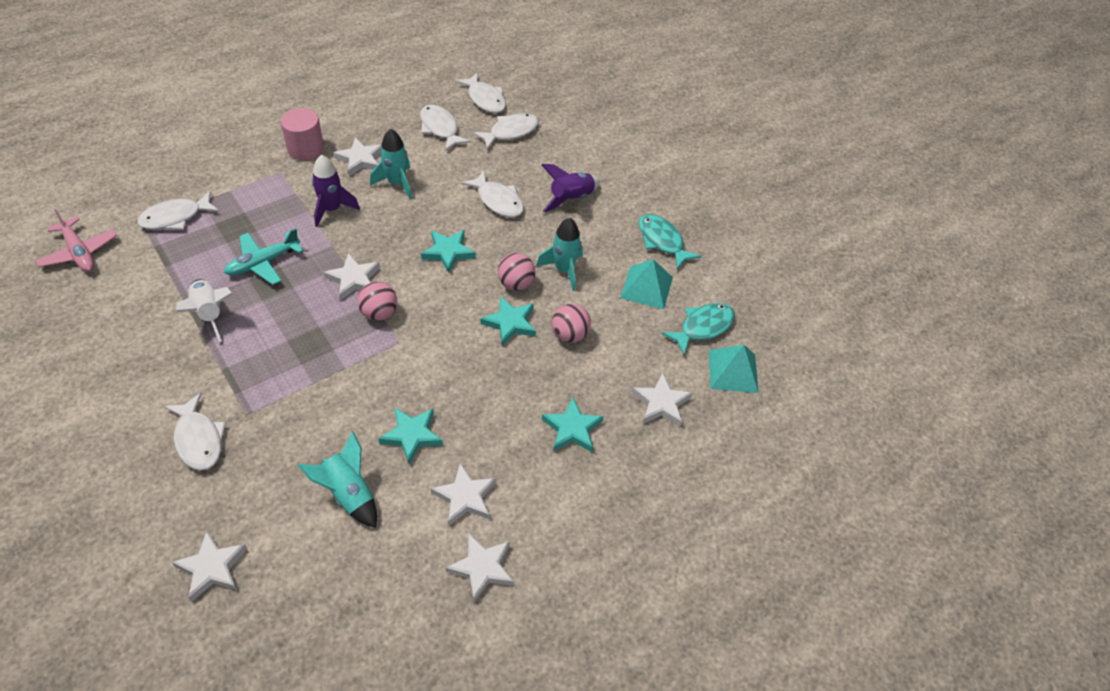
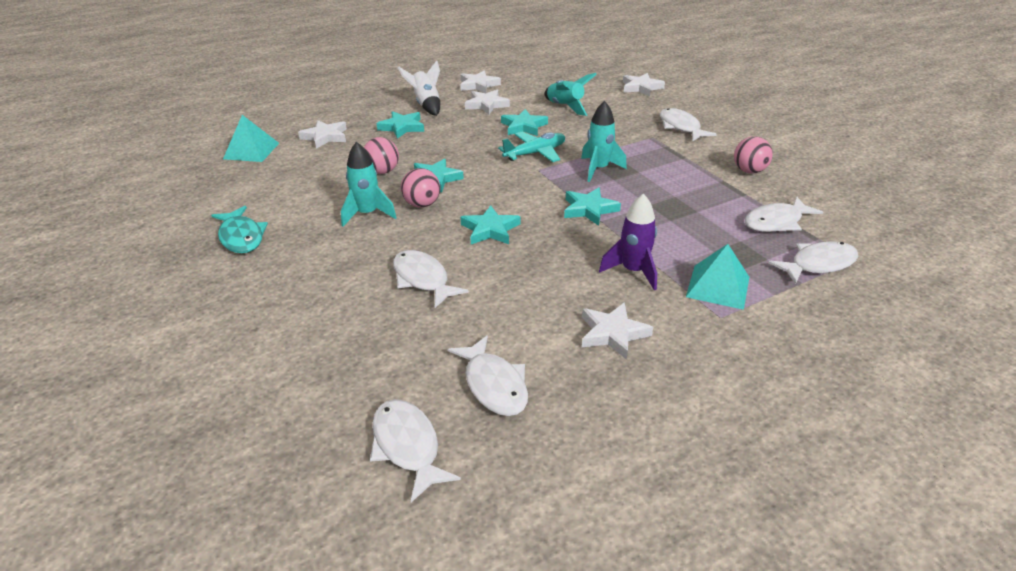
camera: 170 degrees left, 15 degrees down
pink plane [35,209,118,272] -> none
white rocket [176,279,233,342] -> white rocket moved to [398,61,440,116]
turquoise plane [224,228,303,285] -> turquoise plane moved to [498,132,565,162]
pink cylinder [281,108,324,160] -> none
white star [324,253,380,300] -> turquoise star [564,188,621,226]
pink ball [357,282,397,321] -> pink ball moved to [734,136,773,174]
turquoise rocket [370,129,412,199] -> turquoise rocket moved to [581,101,627,182]
white fish [473,113,539,150] -> white fish moved to [744,197,823,232]
purple rocket [542,164,600,212] -> none
turquoise pyramid [620,259,673,309] -> turquoise pyramid moved to [686,244,749,310]
turquoise fish [662,303,735,355] -> none

